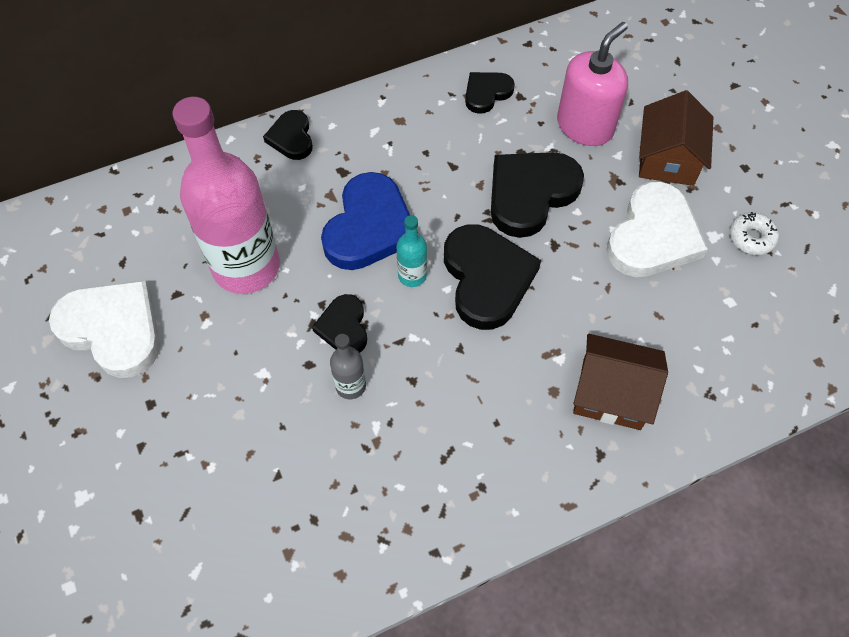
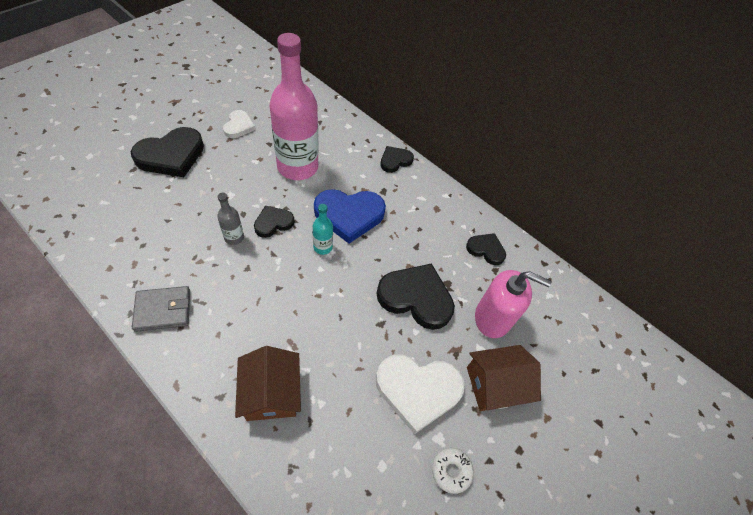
camera: 60 degrees right, 5 degrees down
white heart [49,280,160,378] -> white heart [223,110,256,138], size x0.55
black heart [444,224,541,330] -> black heart moved to [131,127,204,177]
none -> grey wallet [132,286,190,332]

